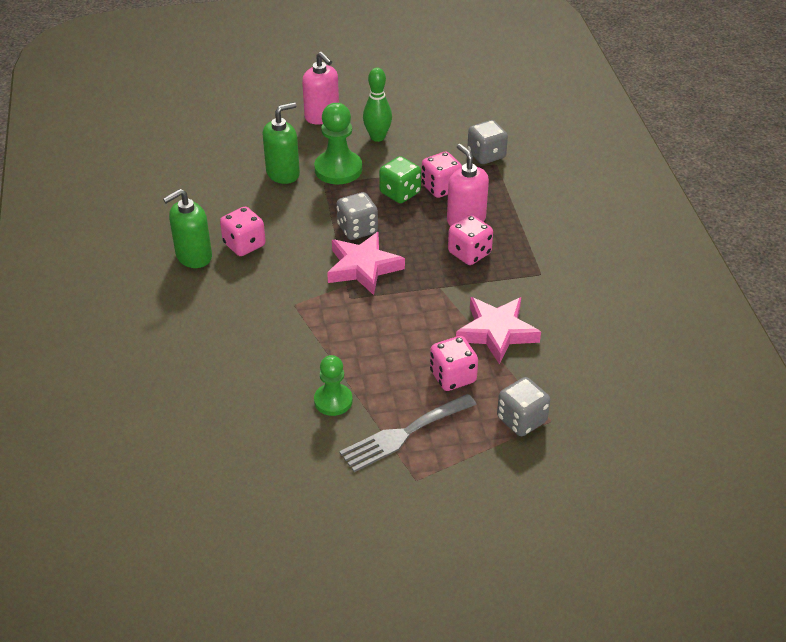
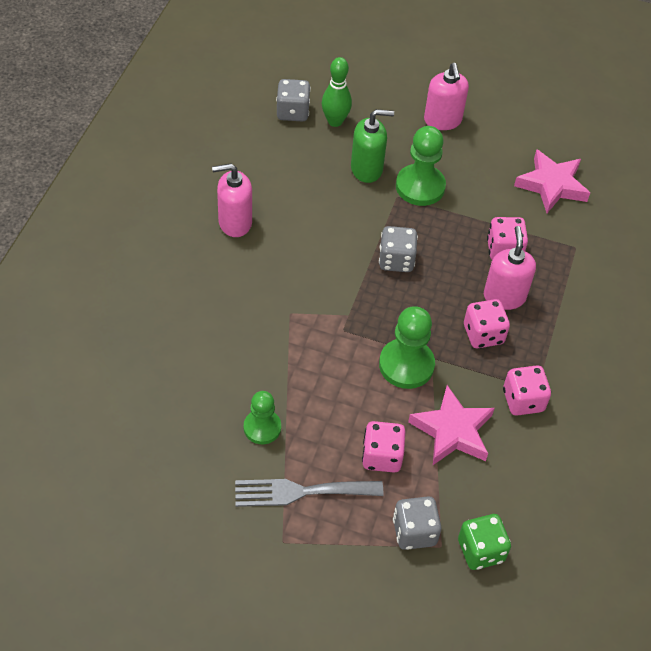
camera: 25 degrees right, 10 degrees up
green soap dispenser [163,189,212,268] -> pink soap dispenser [212,164,252,237]
pink dice [220,207,266,256] -> pink dice moved to [503,366,551,416]
pink star [327,232,405,295] -> pink star moved to [514,149,590,213]
green bowling pin [363,68,392,142] -> green bowling pin moved to [322,57,352,127]
green dice [379,156,421,203] -> green dice moved to [458,514,511,570]
grey dice [467,120,508,164] -> grey dice moved to [276,79,311,122]
none -> green pawn [379,306,435,389]

